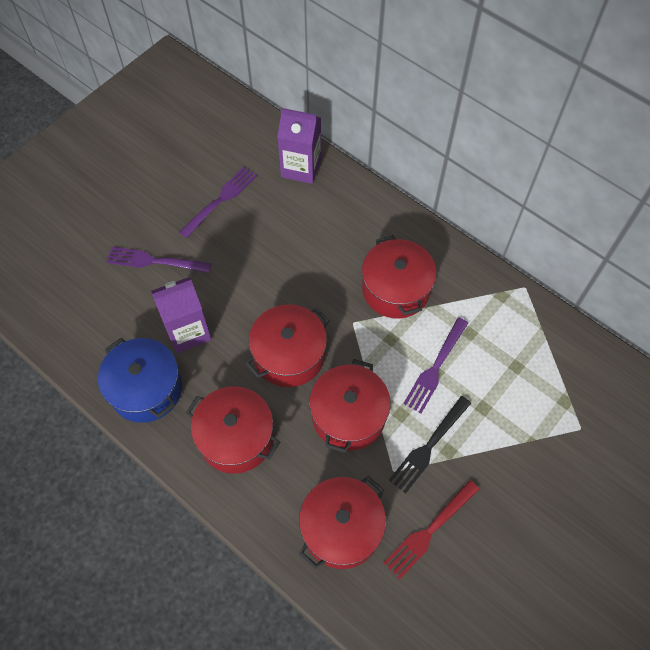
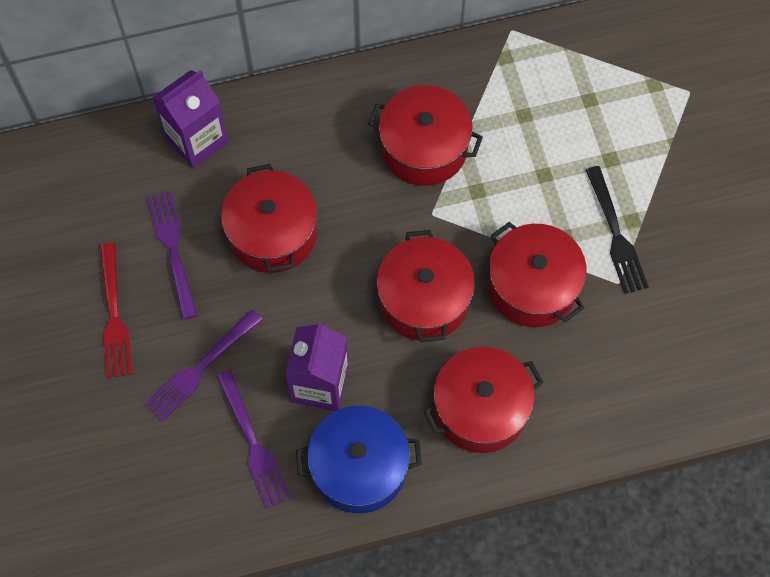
camera: 55 degrees left, 5 degrees up
red pot [299,476,386,569] -> red pot moved to [221,164,317,273]
red fork [384,480,479,580] -> red fork moved to [100,243,133,378]
purple fork [403,317,468,413] -> purple fork moved to [216,370,291,508]

